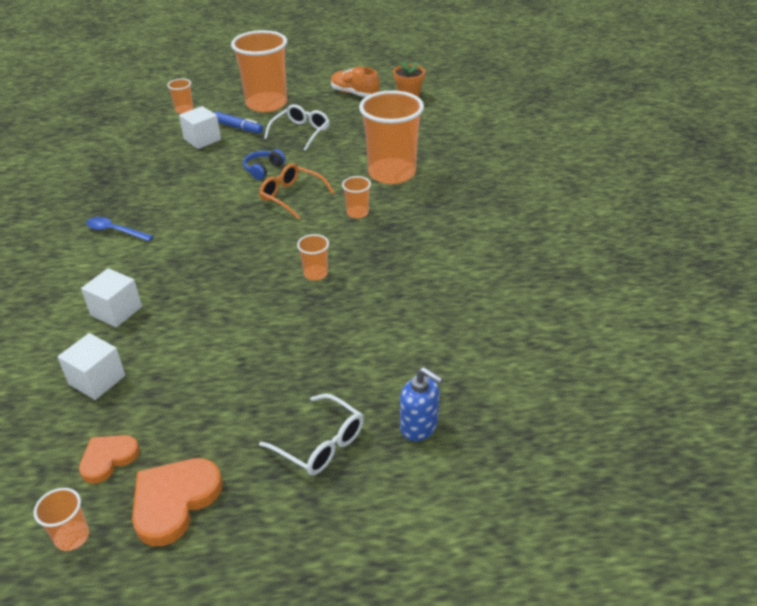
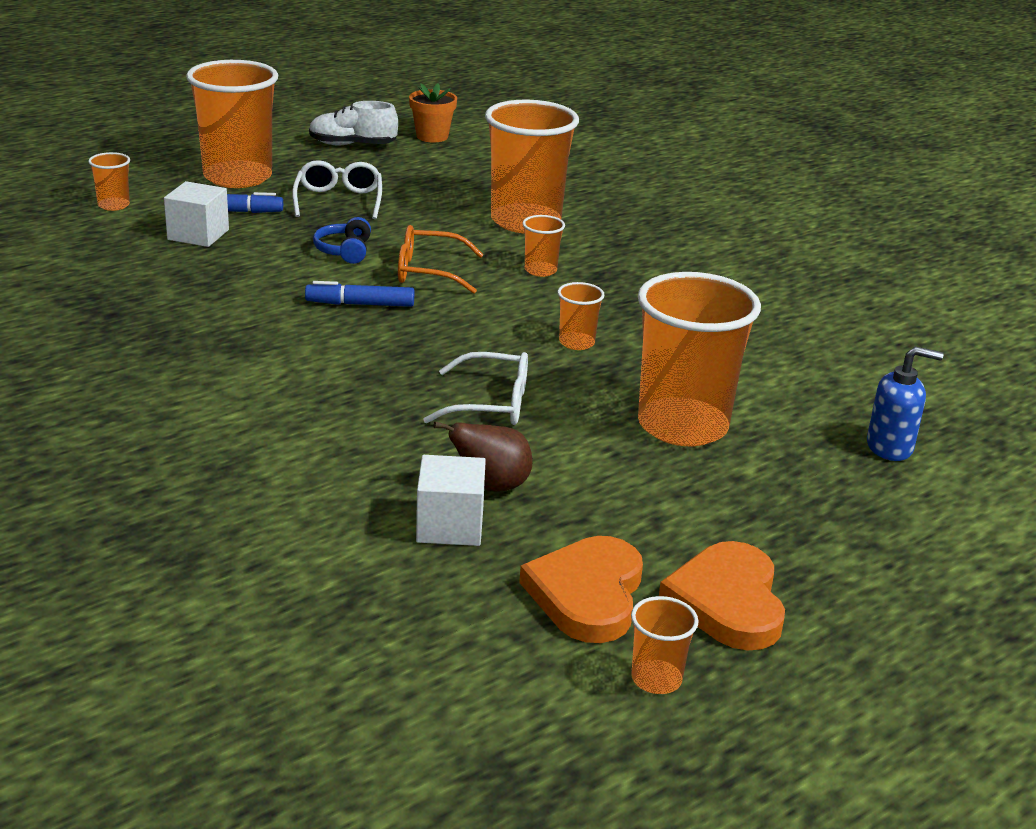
camera: 35 degrees left, 10 degrees down
orange heart [79,435,139,484] -> orange heart [519,536,643,643], size x1.57
white cube [81,268,142,328] -> none
blue spoon [86,217,154,241] -> none
white glasses [259,394,364,475] -> white glasses moved to [423,352,528,425]
orange shoe [331,67,380,97] -> white shoe [309,101,398,146]
none -> blue marker [305,281,414,307]
none -> brown pear [434,422,533,492]
none -> orange cup [638,272,761,446]

